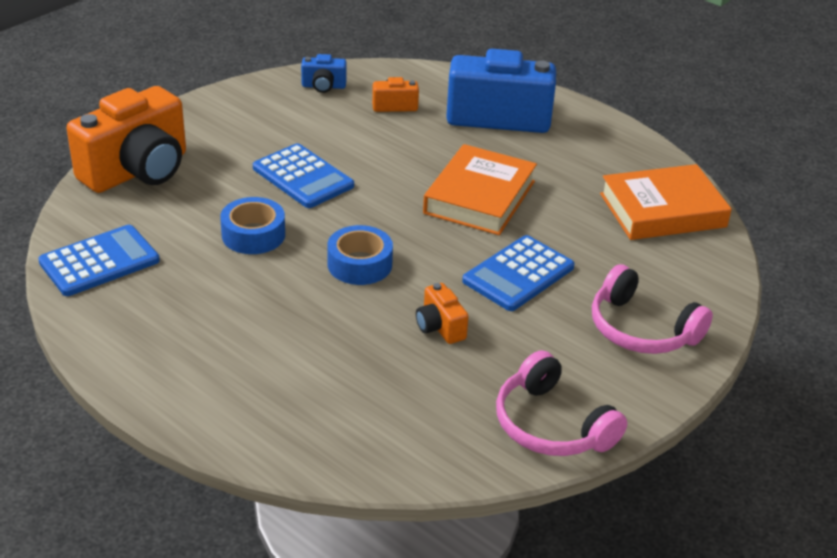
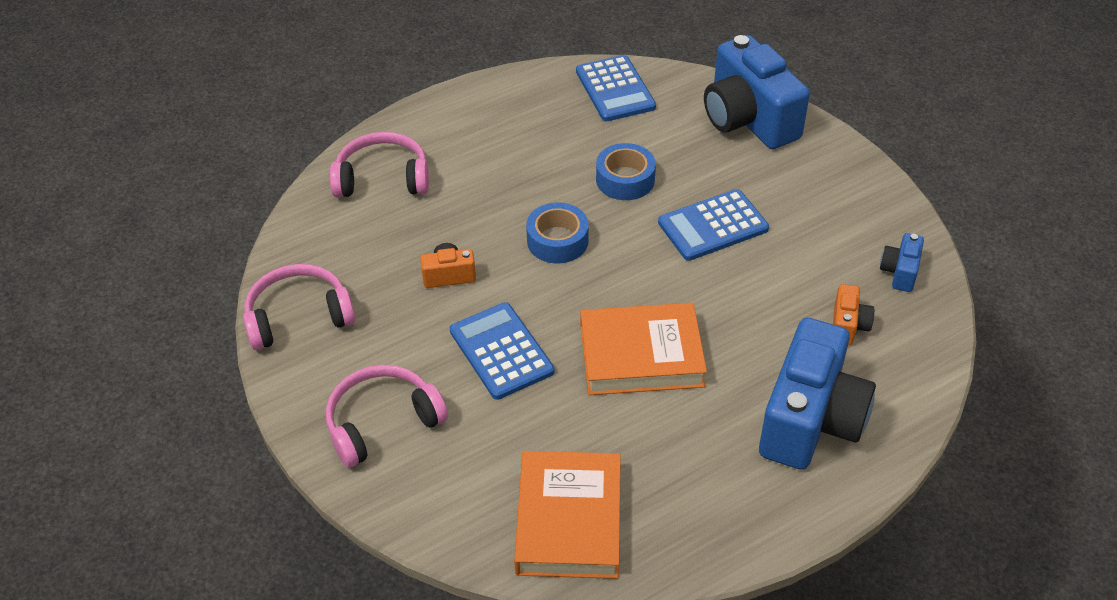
camera: 110 degrees right, 10 degrees up
orange camera [66,86,186,193] -> blue camera [704,35,810,149]
orange book [423,144,537,235] -> orange book turned 45 degrees counterclockwise [580,303,707,395]
none -> pink headphones [330,132,429,197]

